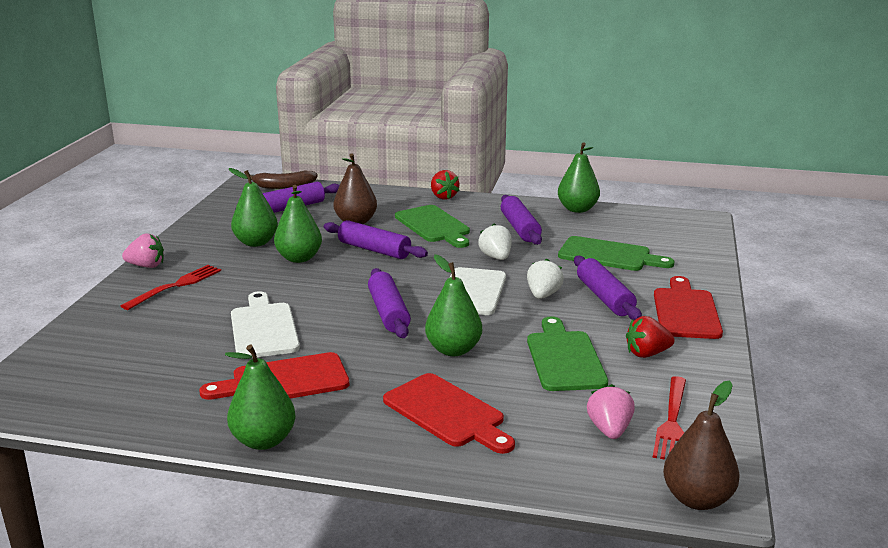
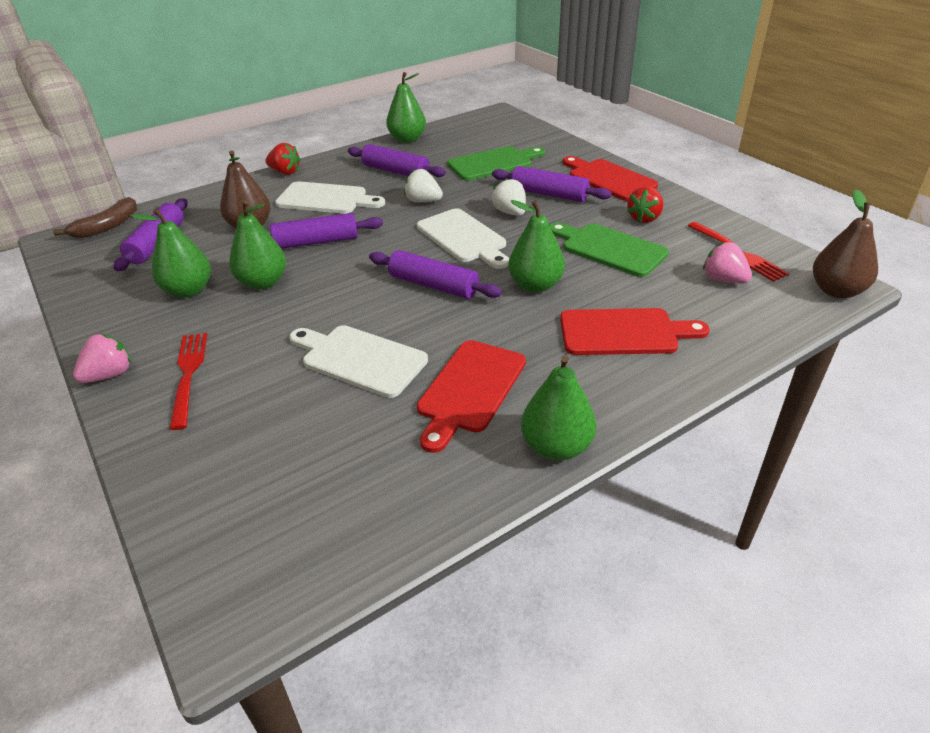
camera: 45 degrees left, 15 degrees up
green cutting board [395,205,470,248] -> white cutting board [275,181,385,214]

